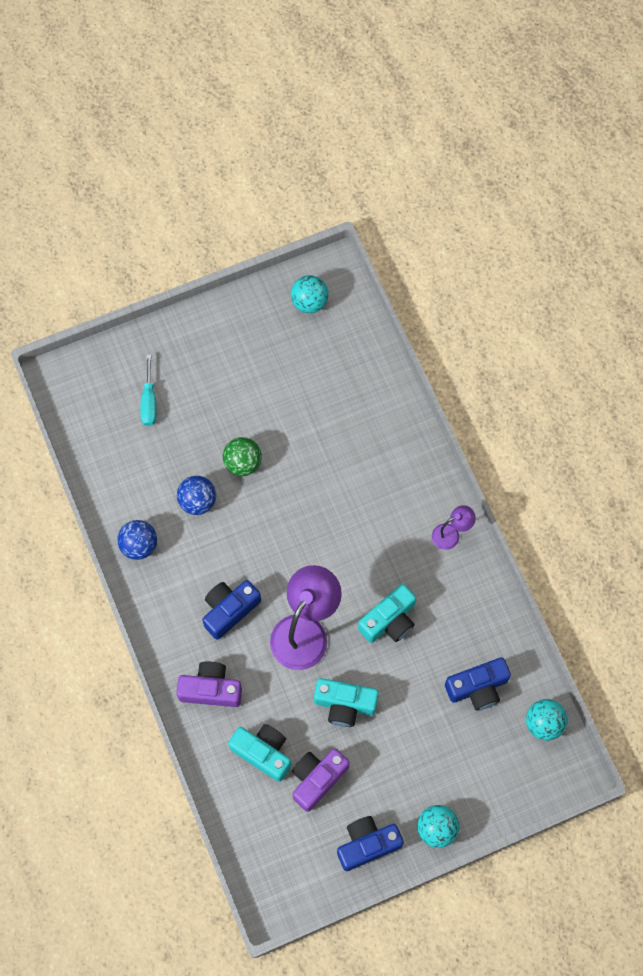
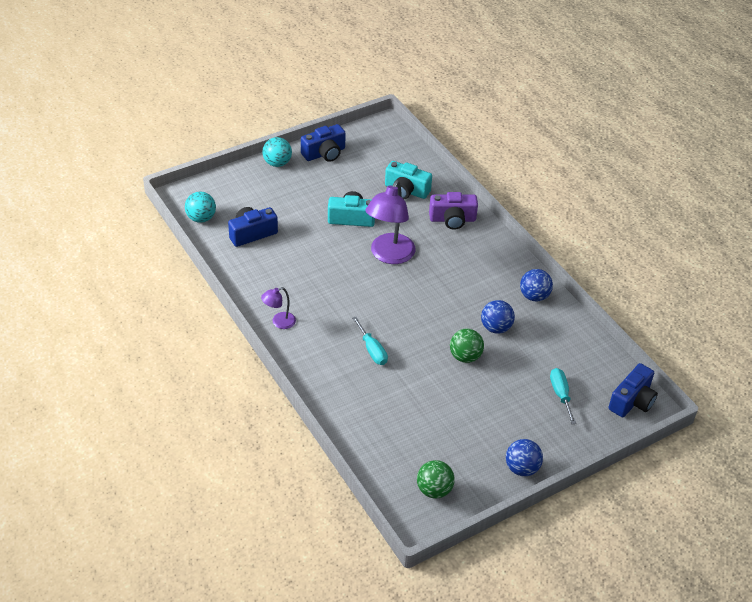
camera: 170 degrees right, 25 degrees down
blue camera [202,580,261,640] -> blue camera moved to [609,363,658,417]
turquoise ball [291,275,328,313] -> green ball [417,460,455,499]
purple camera [292,748,350,812] -> none
turquoise camera [358,584,416,643] -> none
none -> turquoise screwdriver [352,317,388,365]
none -> blue ball [506,439,543,476]

